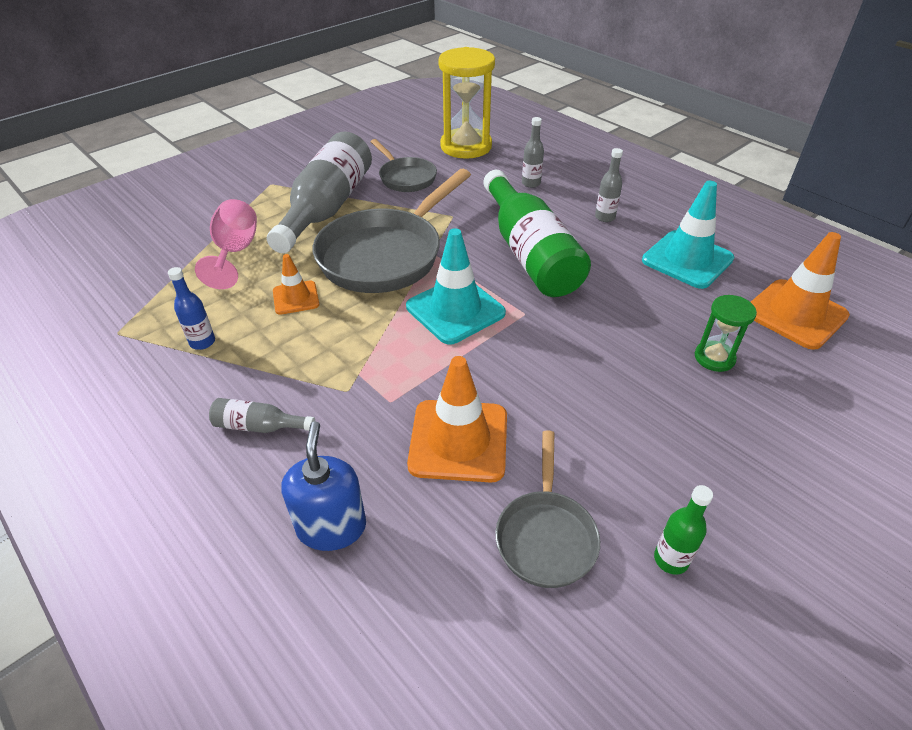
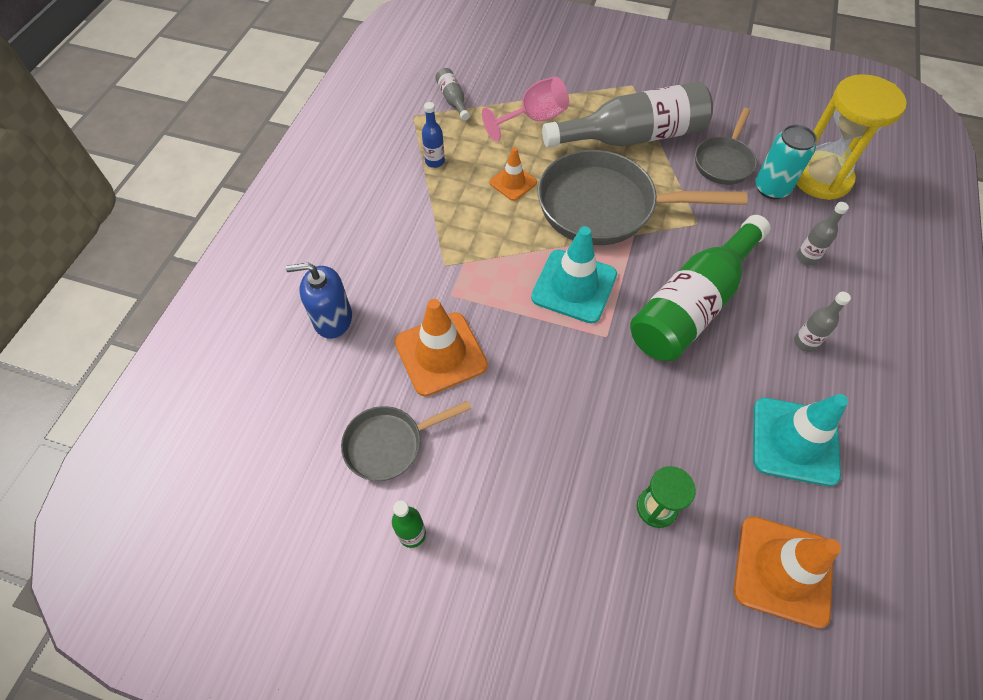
camera: 60 degrees right, 15 degrees up
grey bottle [209,398,315,433] -> grey bottle moved to [435,68,470,121]
blue soap dispenser [281,421,366,551] -> blue soap dispenser turned 150 degrees counterclockwise [286,263,352,339]
none -> turquoise can [755,125,817,199]

